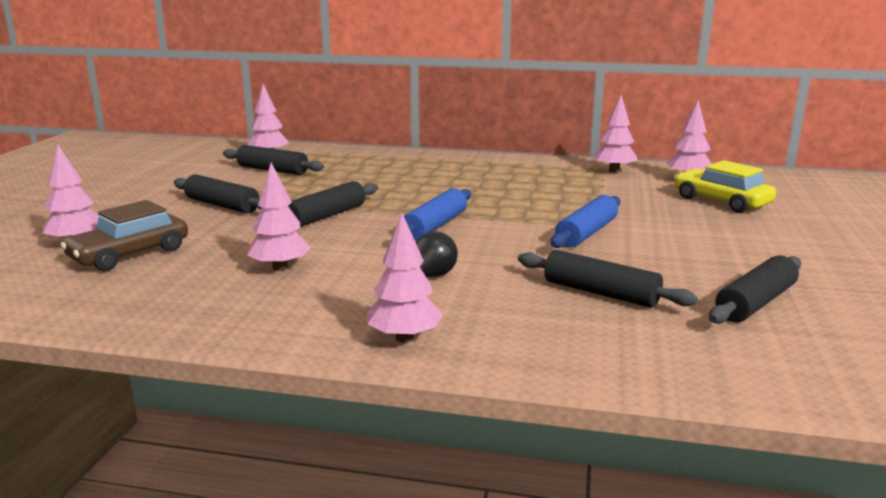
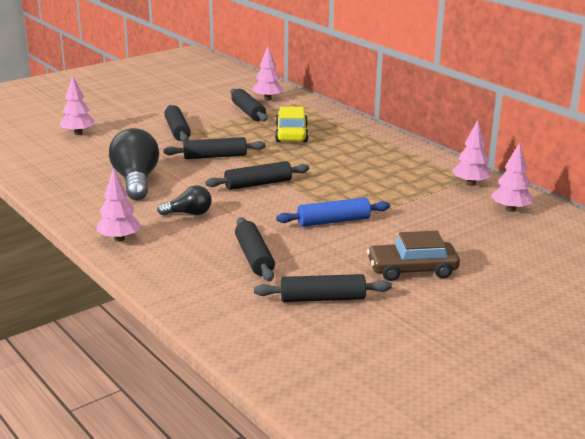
camera: 40 degrees right, 5 degrees up
brown car [60,200,188,271] -> brown car moved to [367,231,460,281]
pink tree [247,163,311,271] -> black light bulb [109,128,159,200]
blue rolling pin [404,188,471,240] -> black rolling pin [205,161,309,190]
yellow car [674,160,776,213] -> yellow car moved to [275,107,308,142]

